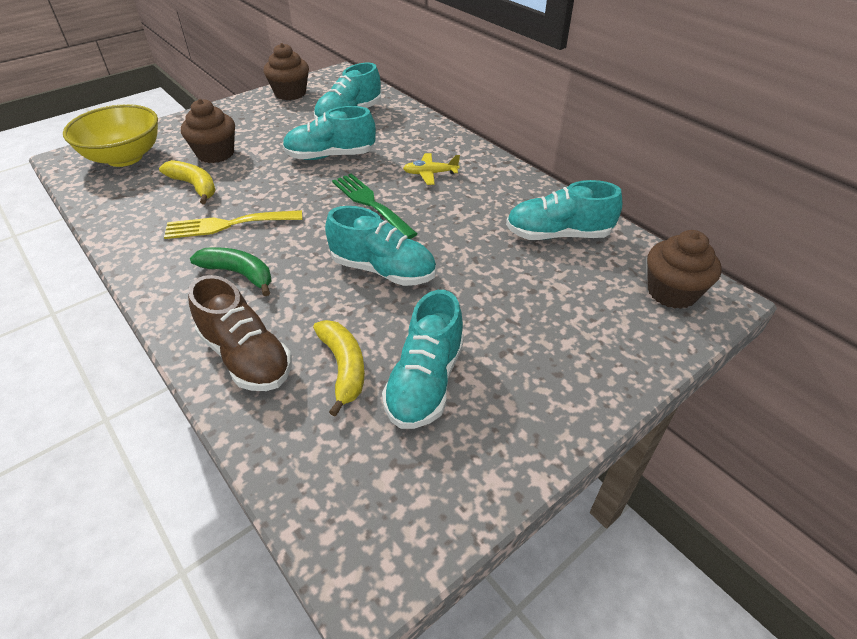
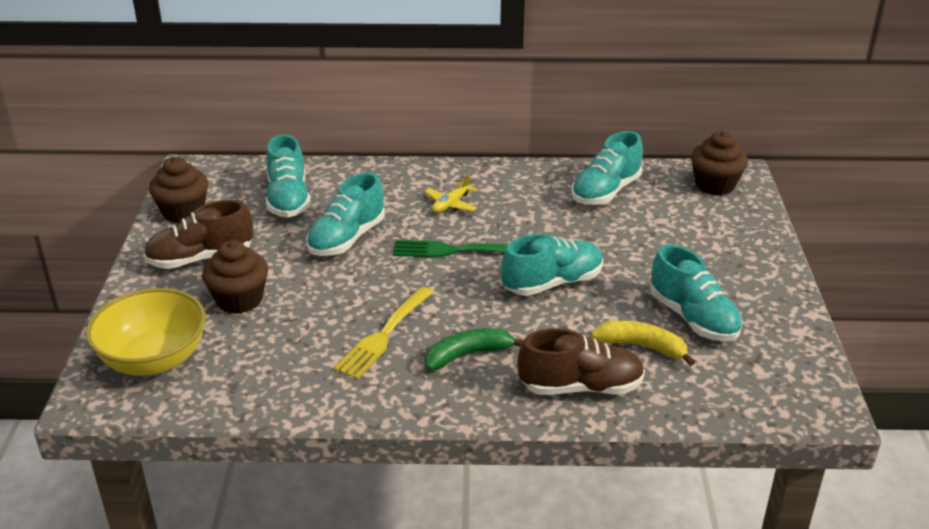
camera: 50 degrees left, 10 degrees down
yellow banana [159,160,216,204] -> none
none -> brown shoe [144,200,253,269]

